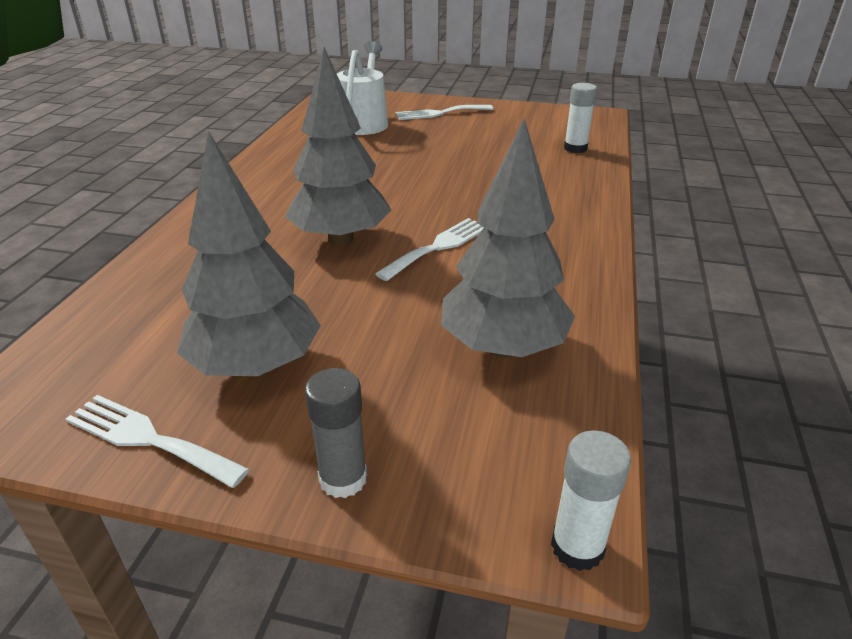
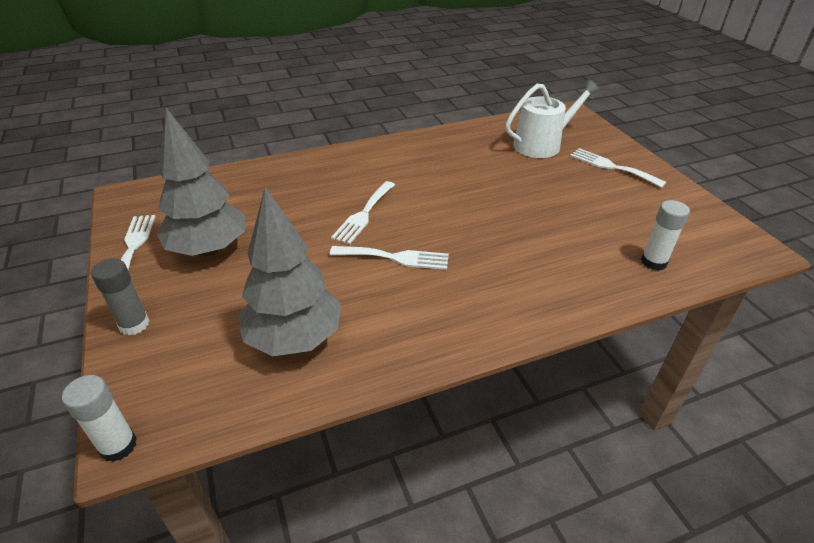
camera: 55 degrees right, 5 degrees up
grey tree [285,47,392,246] -> white fork [331,181,395,244]

